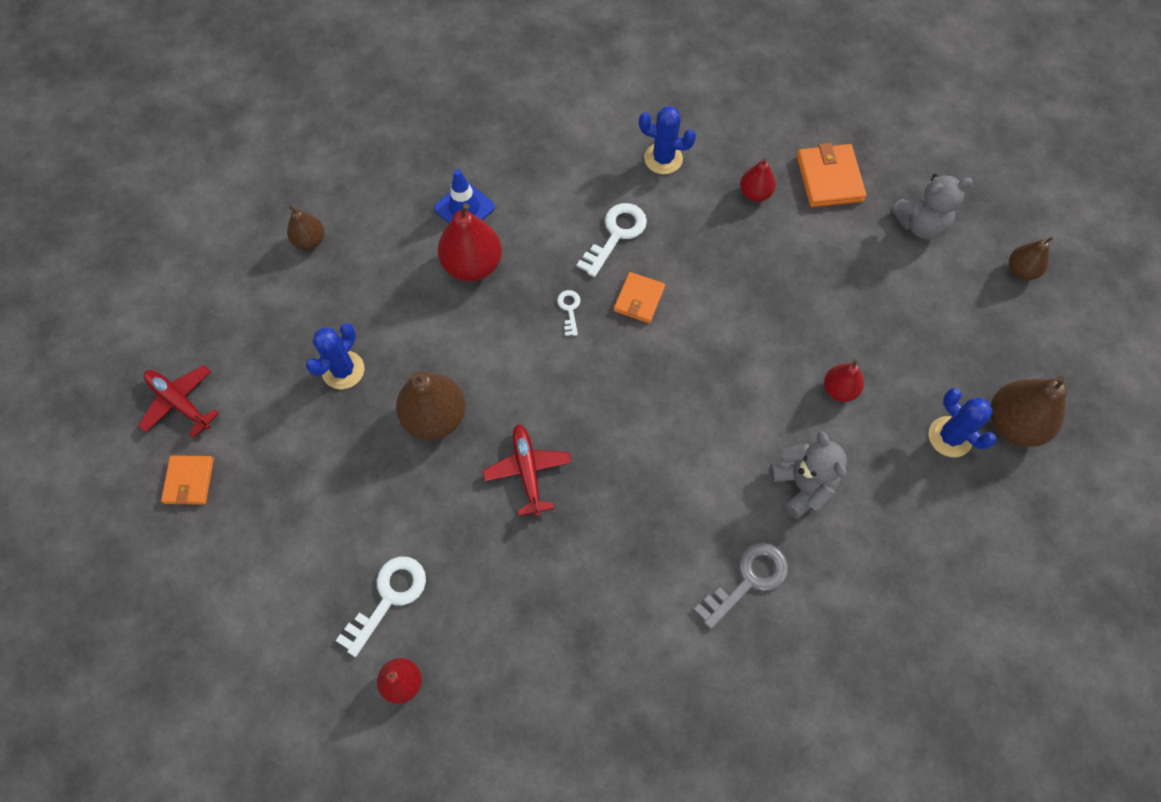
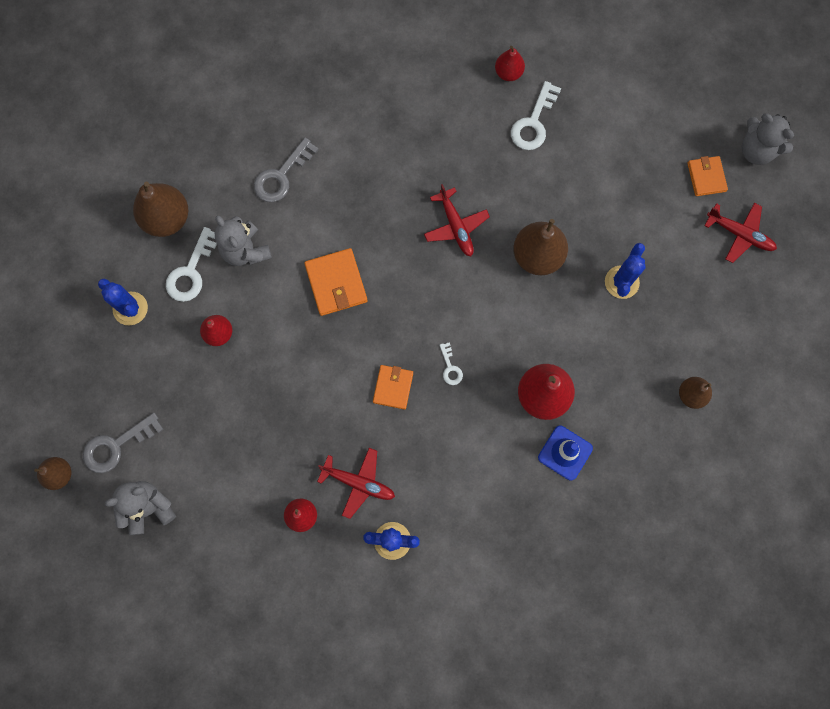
camera: 170 degrees right, 10 degrees up
white key [577,203,647,277] -> white key moved to [166,227,217,302]
orange wallet [797,143,866,207] -> orange wallet moved to [304,248,368,316]
brown pear [990,375,1067,447] -> brown pear moved to [133,182,188,237]
none -> grey key [83,413,164,473]
none -> red plane [317,448,395,519]
none -> grey teddy bear [741,114,794,165]

